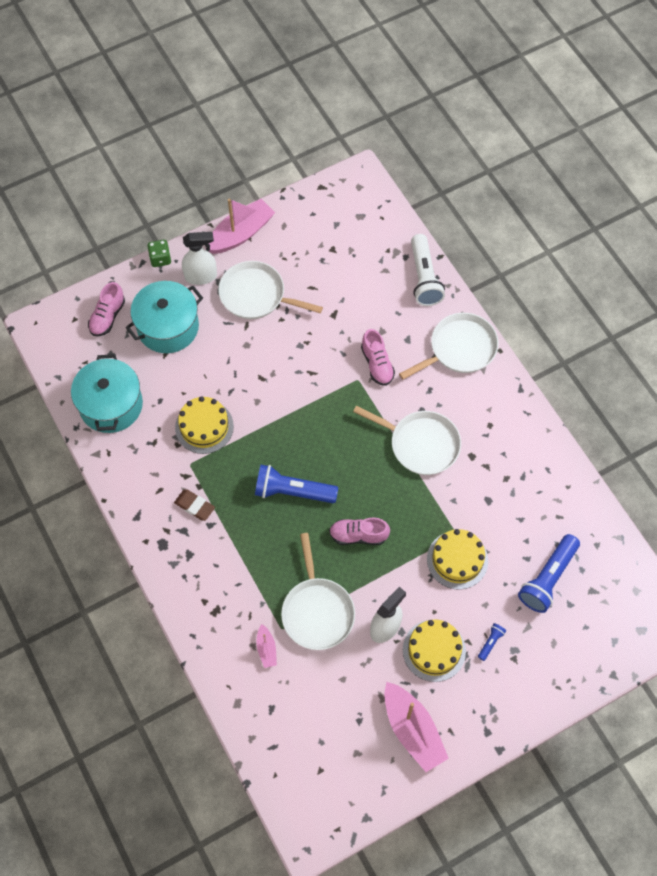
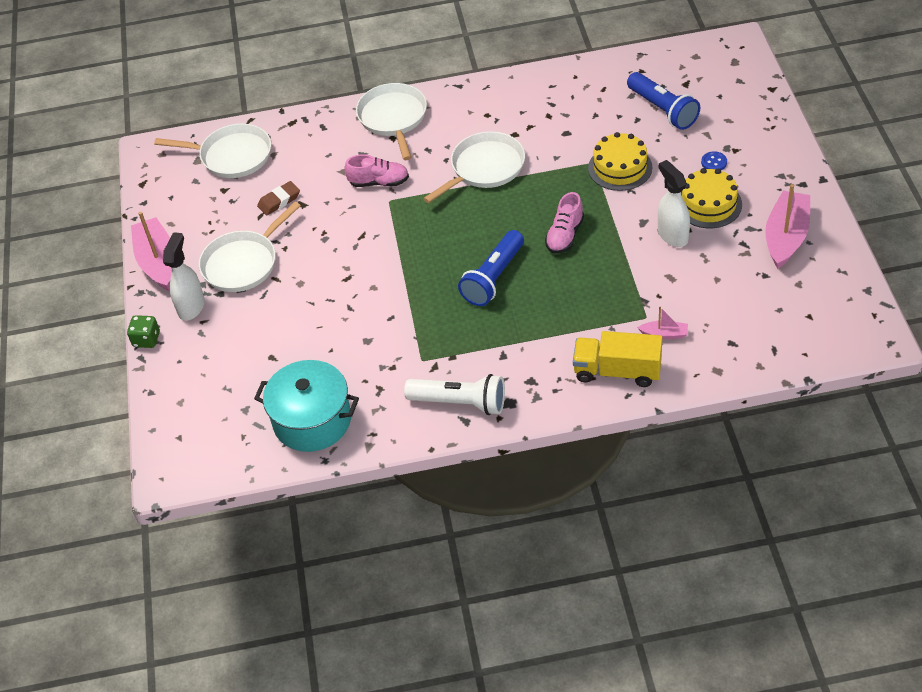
camera: 65 degrees left, 15 degrees down
pink shoe [88,282,125,336] -> none
turquoise pot [126,281,203,353] -> none
brown eraser [174,489,215,521] -> brown eraser moved to [257,181,300,216]
yellow cake [175,396,234,454] -> none
white pan [281,533,355,650] -> white pan moved to [154,124,271,178]
pink boat [384,682,449,772] -> pink boat turned 60 degrees counterclockwise [765,184,810,269]
white flashlight [411,234,445,306] -> white flashlight moved to [404,374,505,415]
blue flashlight [478,623,506,661] -> blue button [701,151,727,170]
none -> yellow truck [573,331,662,387]

